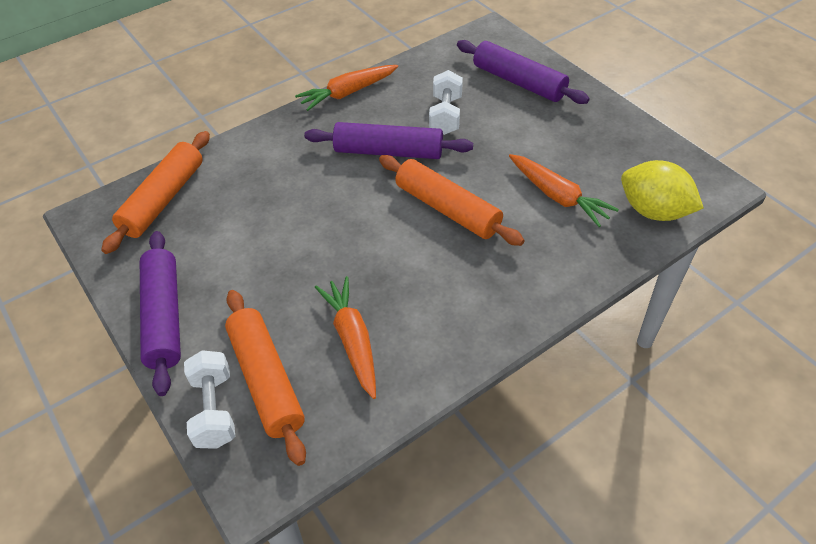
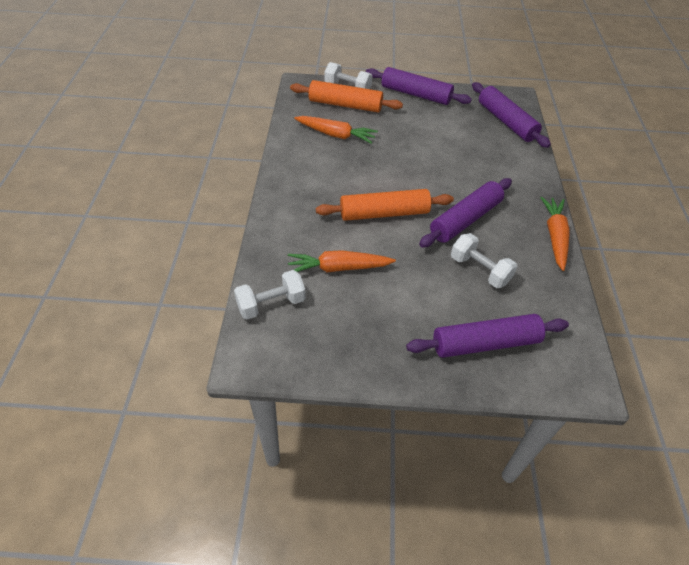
camera: 125 degrees right, 0 degrees up
orange rolling pin [101,131,210,254] -> purple rolling pin [472,82,551,148]
yellow lemon [621,160,704,221] -> white dumbbell [234,270,306,320]

